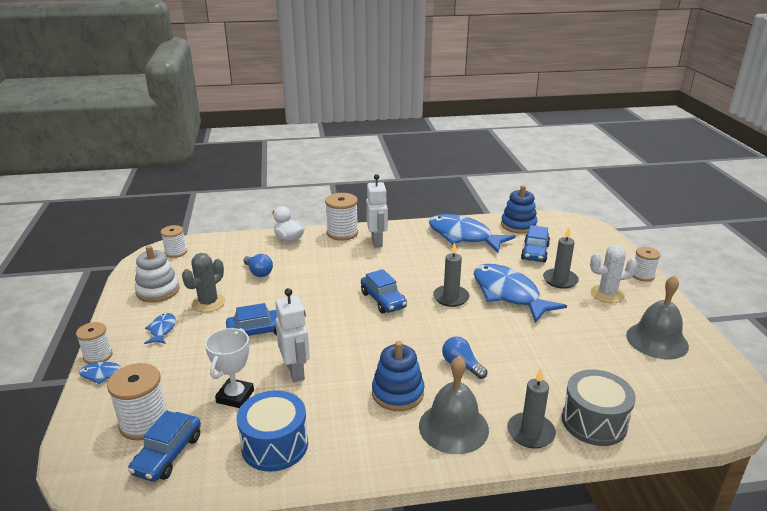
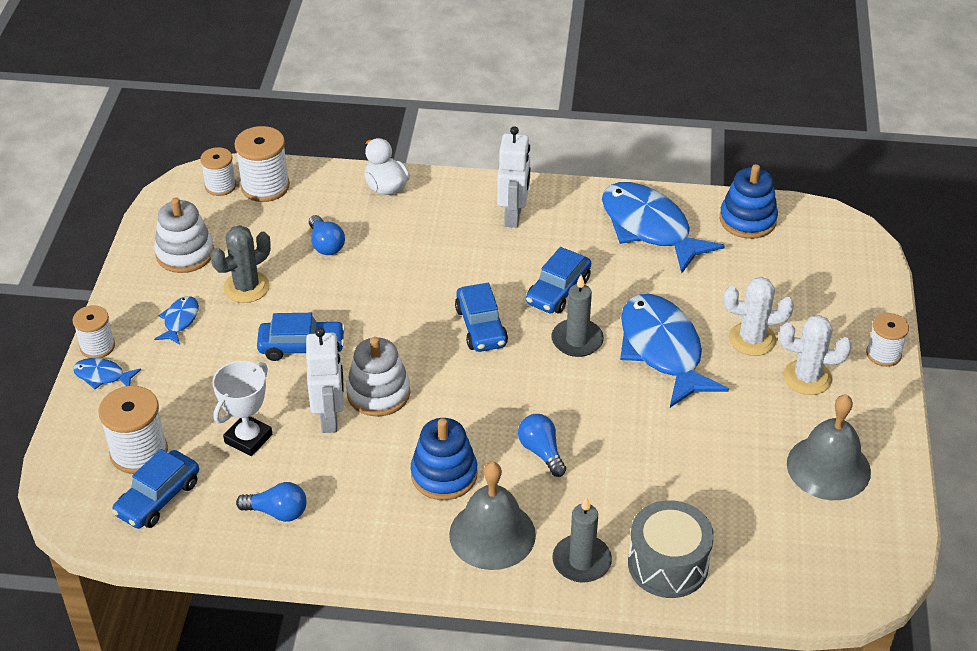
camera: 15 degrees right, 15 degrees up
blue drum [237,390,308,472] -> blue light bulb [236,482,307,522]
white spool [325,193,358,241] -> white spool moved to [234,126,290,202]
blue car [521,225,550,263] -> blue car moved to [526,247,591,314]
grey candle [543,227,579,289] -> white cactus [724,277,794,356]
none -> white stacking toy [346,337,410,417]

